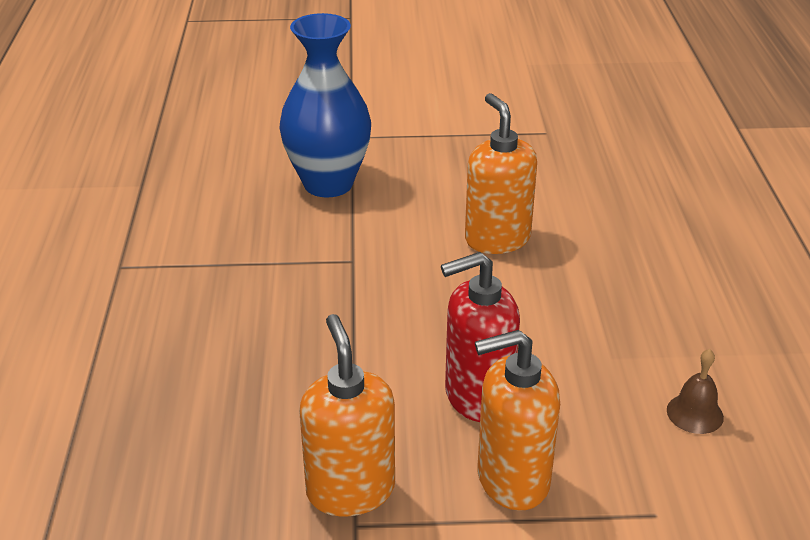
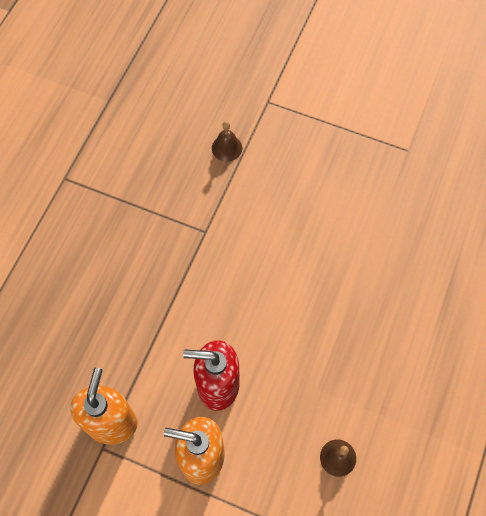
camera: 25 degrees right, 30 degrees up
blue vase [280,13,371,197] -> brown bell [212,121,242,161]
orange soap dispenser [465,93,537,254] -> none

